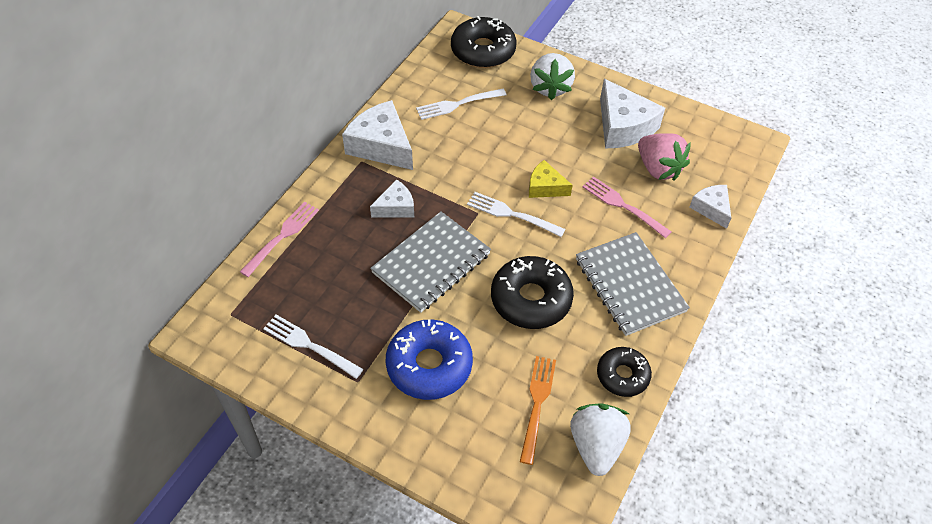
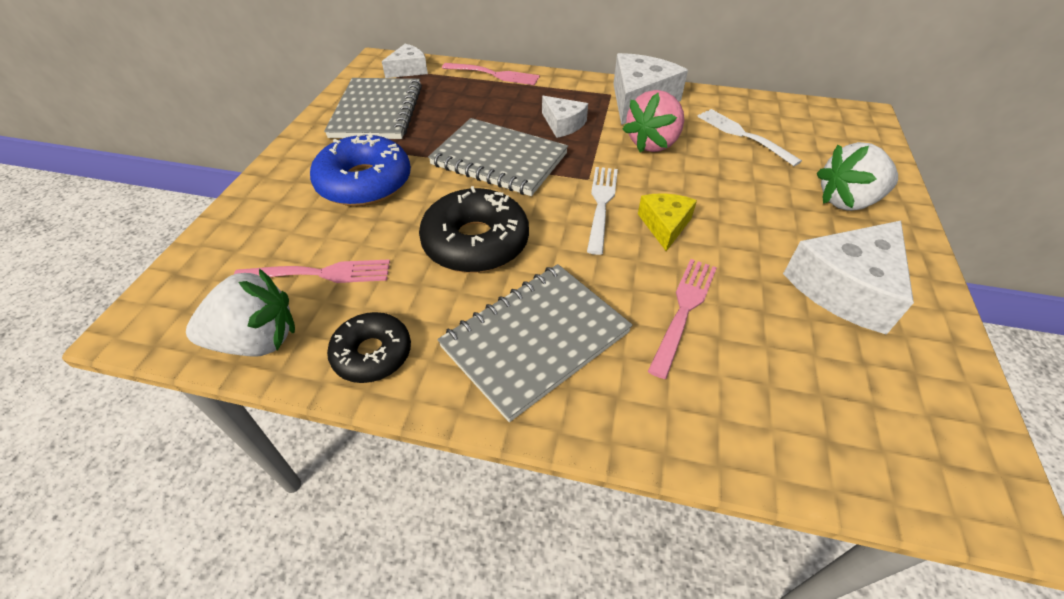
camera: 75 degrees right, 5 degrees down
white fork [263,314,364,379] -> grey notebook [324,78,422,139]
black donut [451,16,516,68] -> none
orange fork [520,356,556,465] -> pink fork [233,259,390,283]
pink strawberry [638,133,691,181] -> pink strawberry moved to [622,90,684,153]
white cheese [689,185,731,229] -> white cheese moved to [382,44,428,78]

